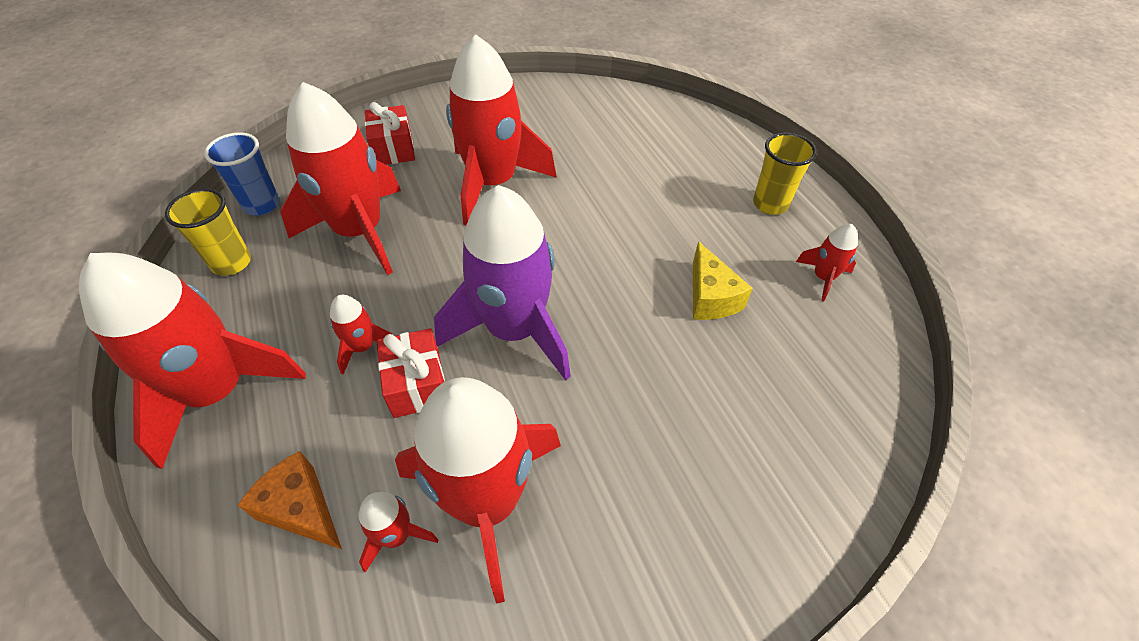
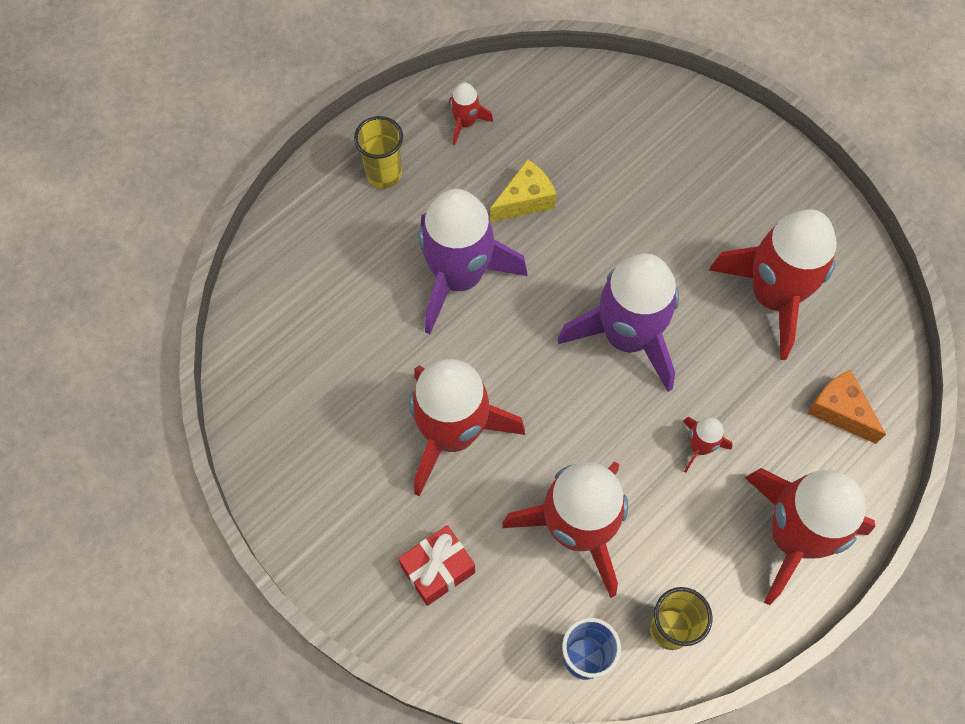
camera: 110 degrees left, 15 degrees up
orange cheese [237,451,342,549] -> orange cheese turned 120 degrees clockwise [807,370,886,444]
red rocket [358,492,439,573] -> none
red gift [377,328,445,418] -> none
none -> purple rocket [418,189,528,334]

